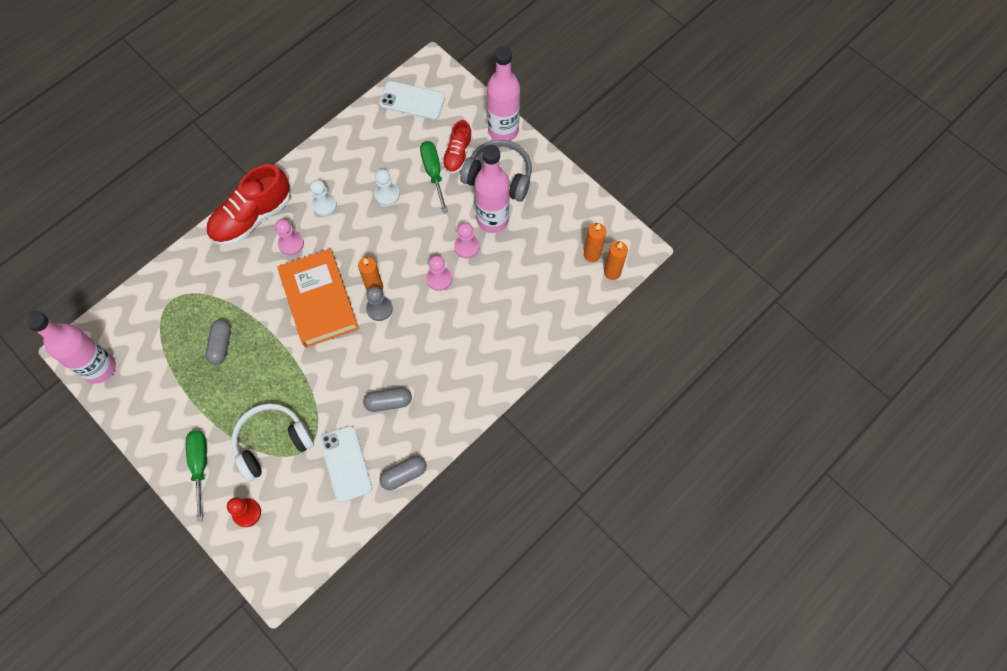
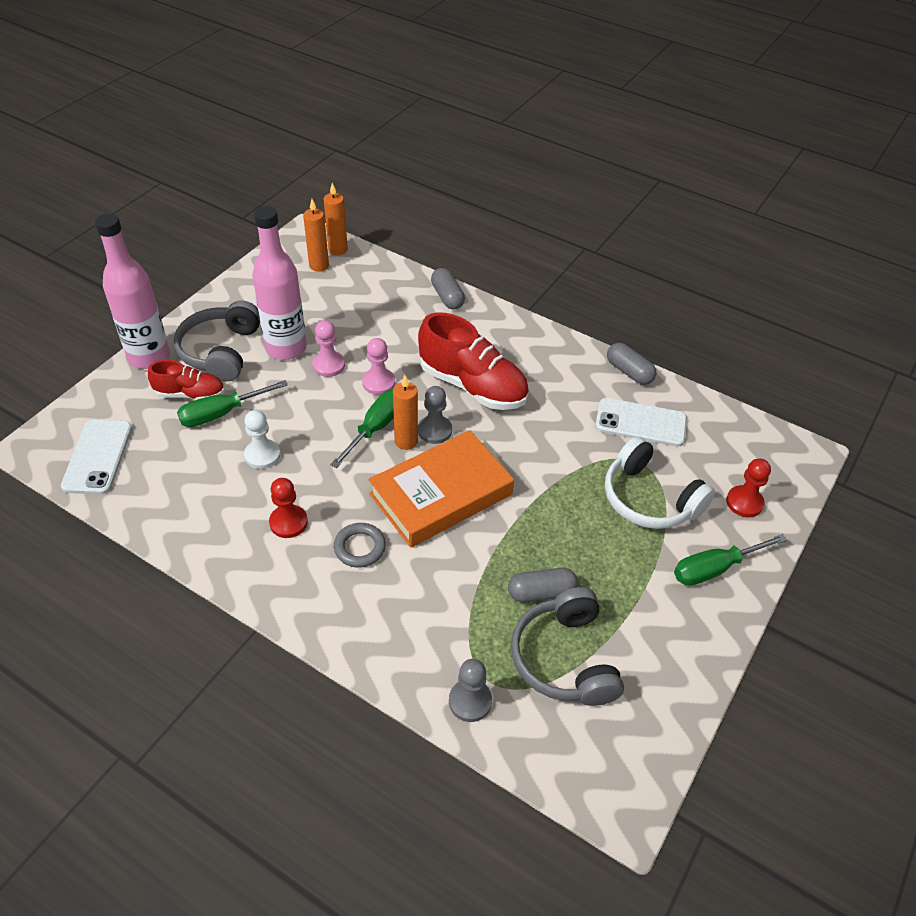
camera: 105 degrees left, 20 degrees down
pink bottle [25,311,116,384] -> none
red shoe [206,164,291,246] -> red shoe moved to [418,312,529,410]
pink pawn [275,219,304,255] -> grey ring [334,523,386,568]
white pawn [310,179,337,216] -> red pawn [269,478,308,538]
white phone [320,426,372,502] -> white phone turned 45 degrees clockwise [595,398,687,447]
grey capsule [363,387,412,412] -> grey capsule moved to [431,268,465,310]
none -> green screwdriver [330,390,394,468]
none -> grey pawn [449,659,492,722]
none -> grey headphones [511,587,624,706]

